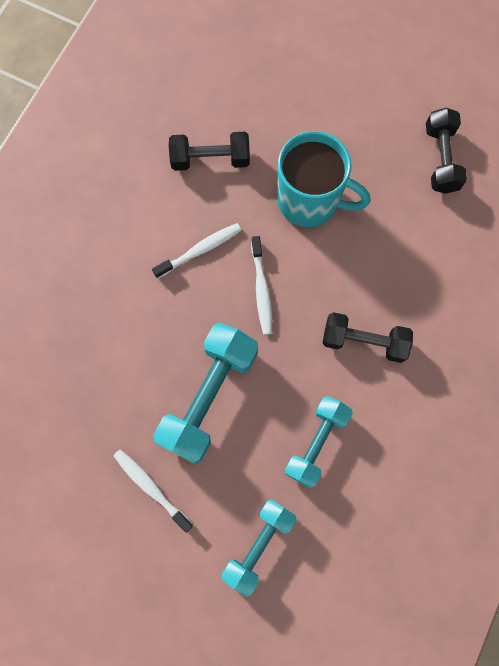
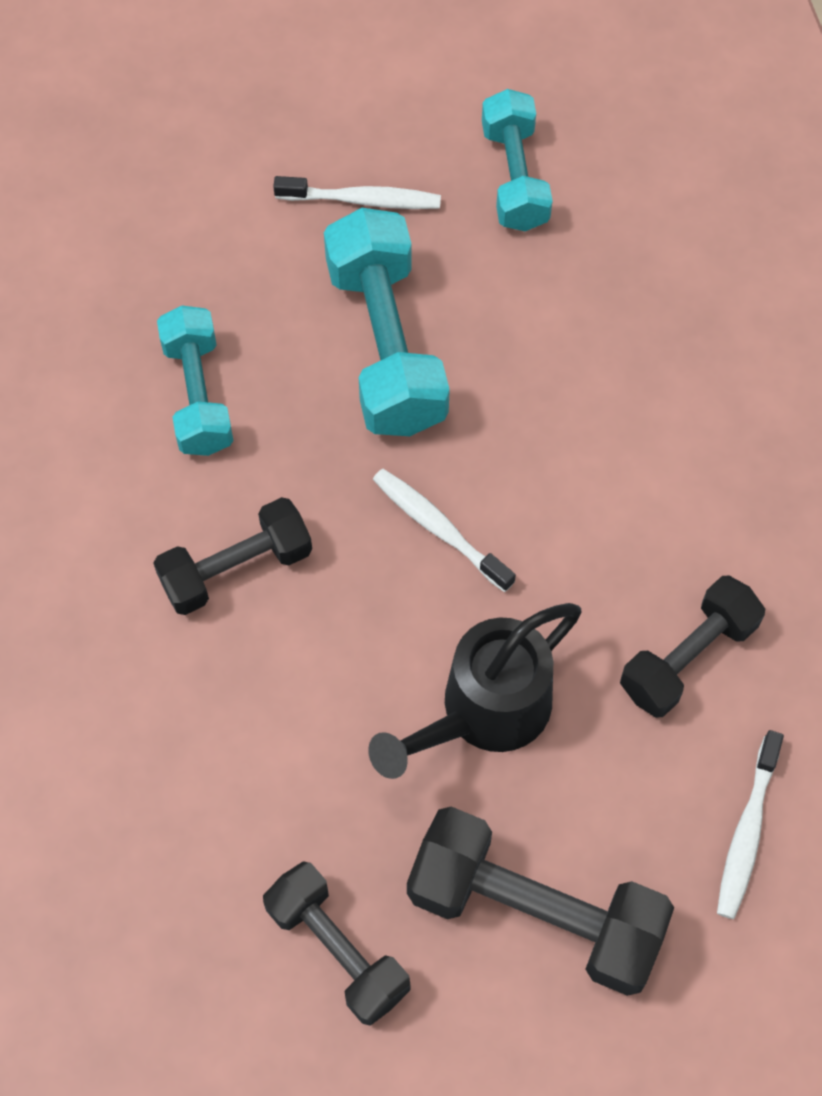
camera: 140 degrees right, 10 degrees down
white toothbrush [152,223,241,279] -> white toothbrush moved to [717,730,784,919]
turquoise dumbbell [222,499,296,597] -> turquoise dumbbell moved to [482,89,553,231]
turquoise mug [277,131,370,227] -> black watering can [368,603,582,779]
none -> black dumbbell [407,806,674,996]

